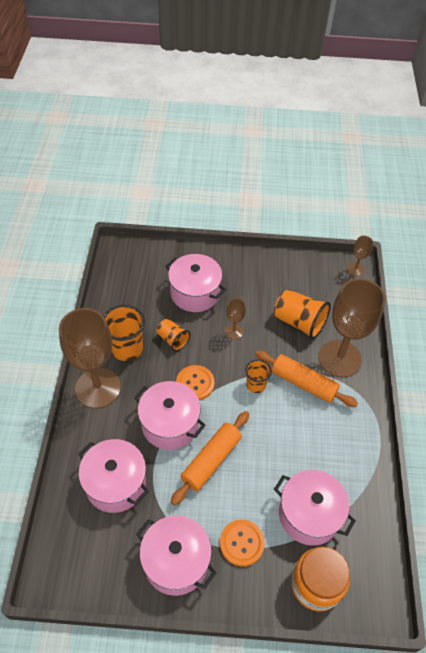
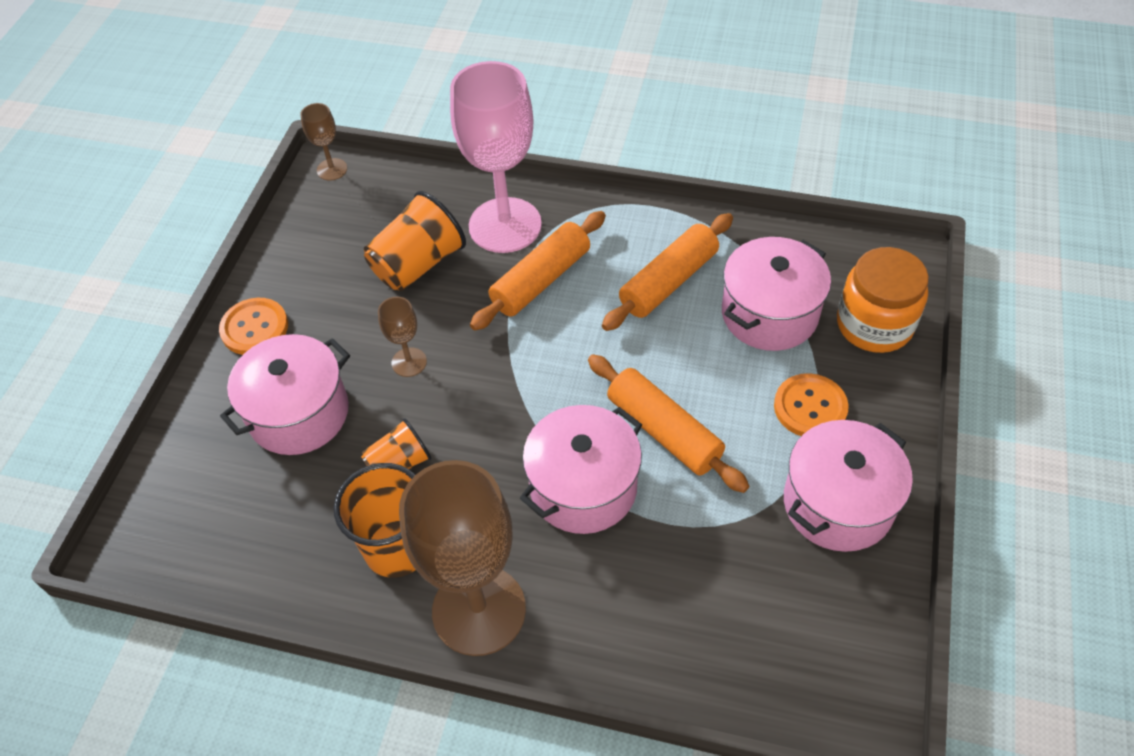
camera: 75 degrees left, 0 degrees up
pink pot [78,439,149,513] -> none
orange button [176,365,215,400] -> orange button moved to [219,298,288,355]
orange cup [245,359,272,393] -> none
brown goblet [318,278,385,377] -> pink goblet [450,61,542,253]
none -> orange rolling pin [602,213,733,331]

